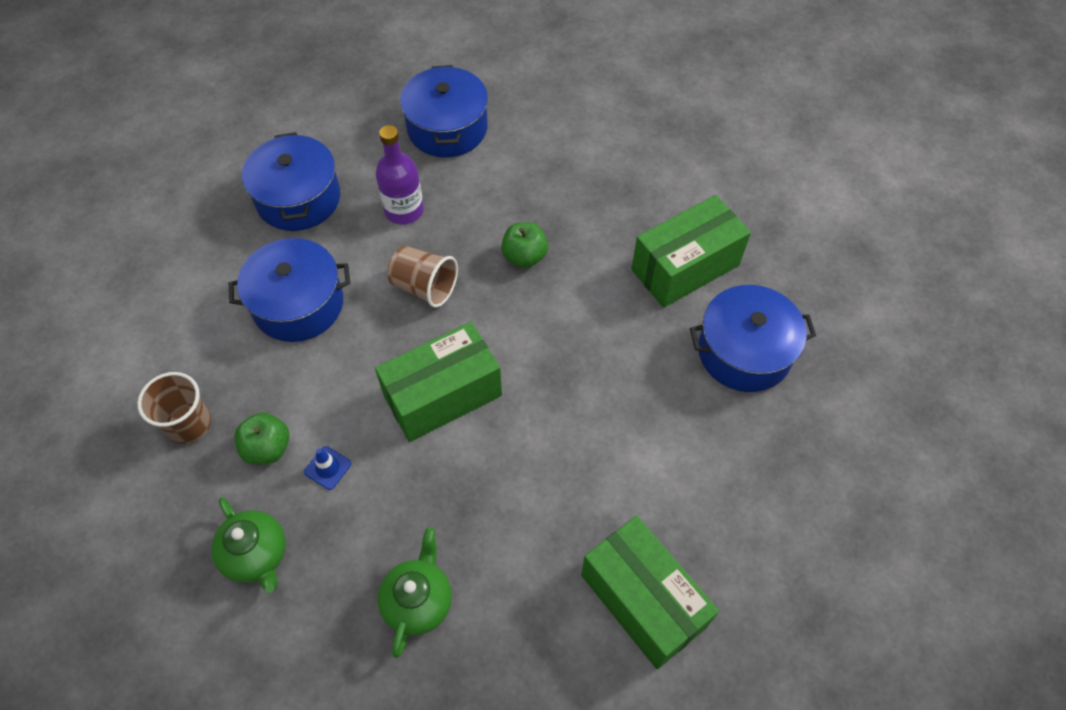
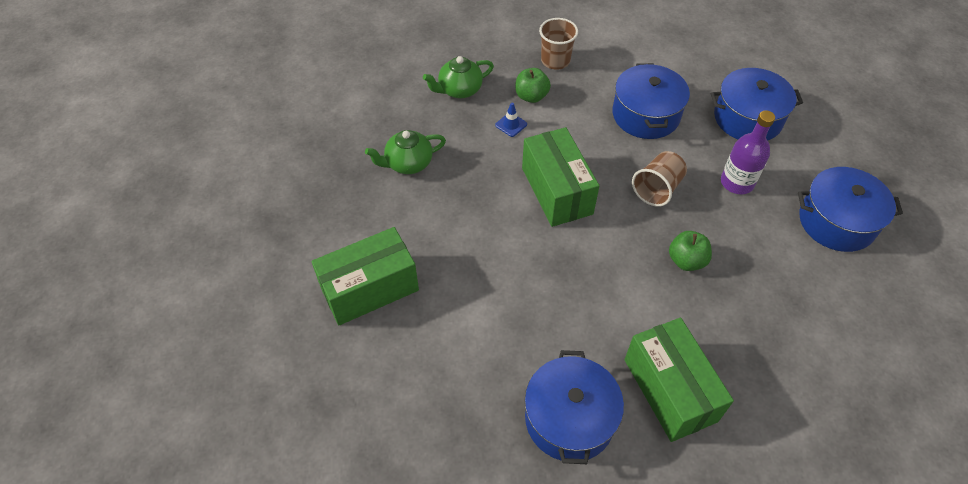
camera: 100 degrees right, 5 degrees down
green teapot [378,527,452,658] -> green teapot turned 135 degrees clockwise [365,130,446,174]

